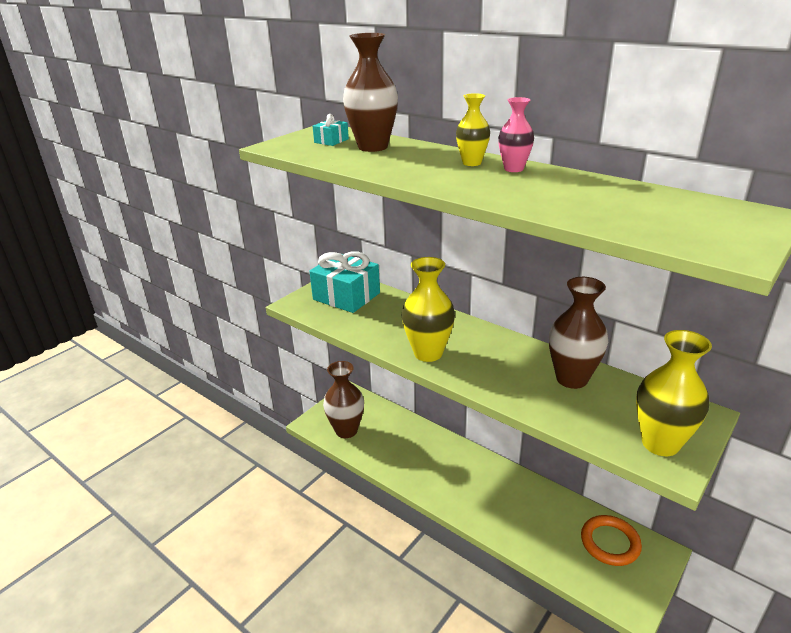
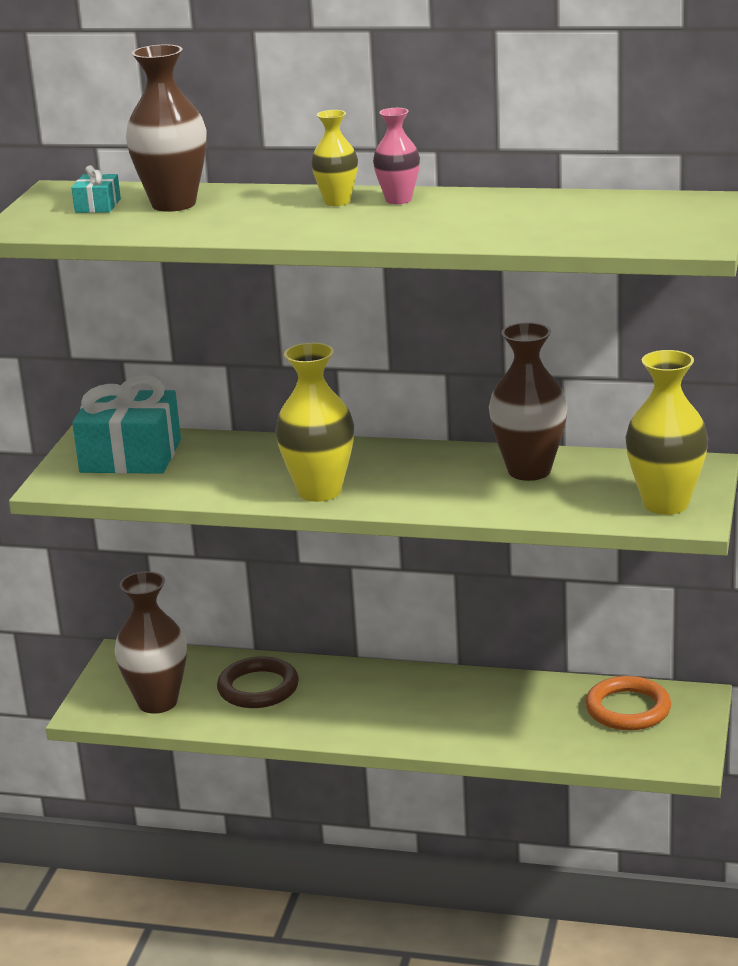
camera: 25 degrees left, 5 degrees down
none -> brown ring [217,656,299,708]

